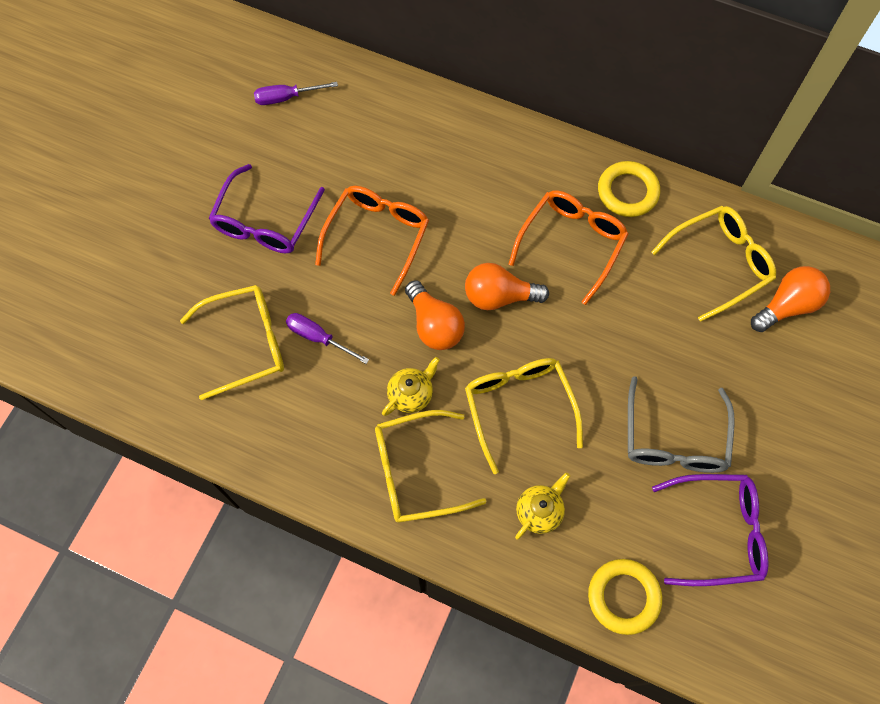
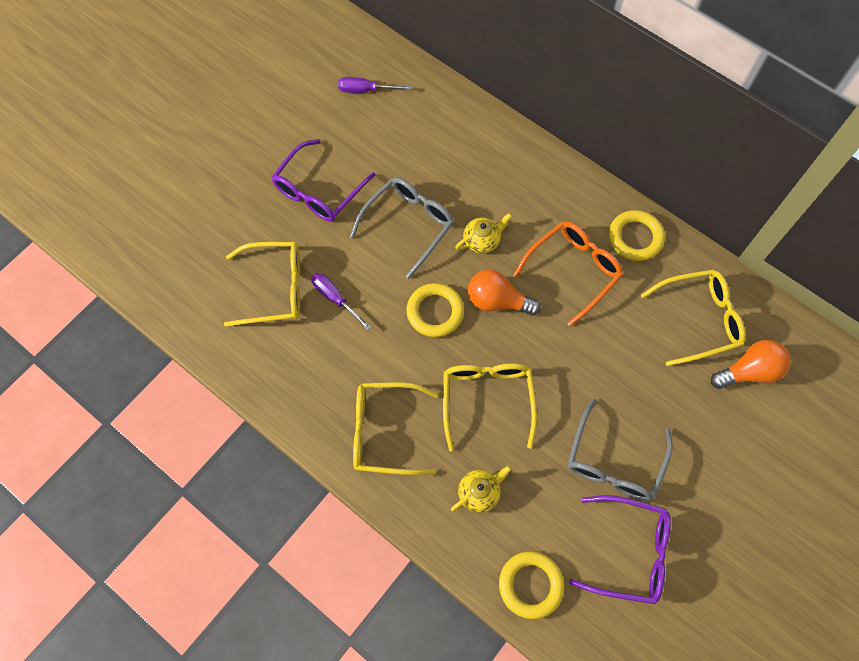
camera: 15 degrees right, 0 degrees up
orange glasses [315,186,429,296] -> grey glasses [350,177,454,279]
yellow teapot [382,357,440,416] -> yellow teapot moved to [455,213,512,254]
orange light bulb [405,280,465,350] -> yellow ring [406,283,464,337]

